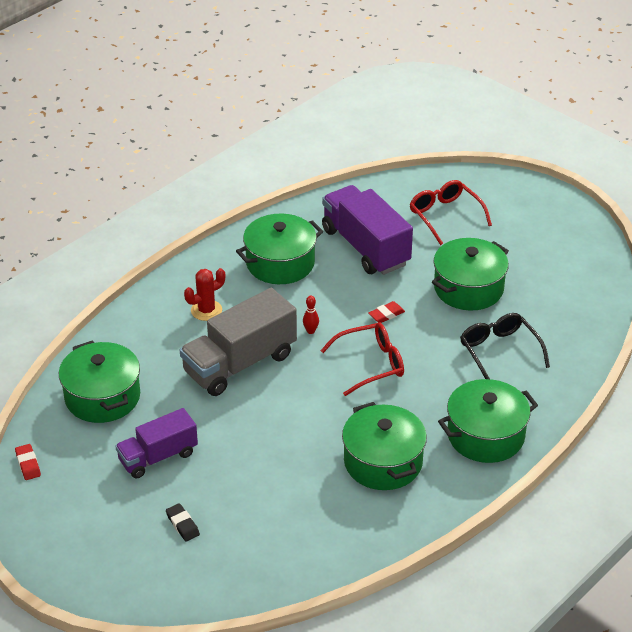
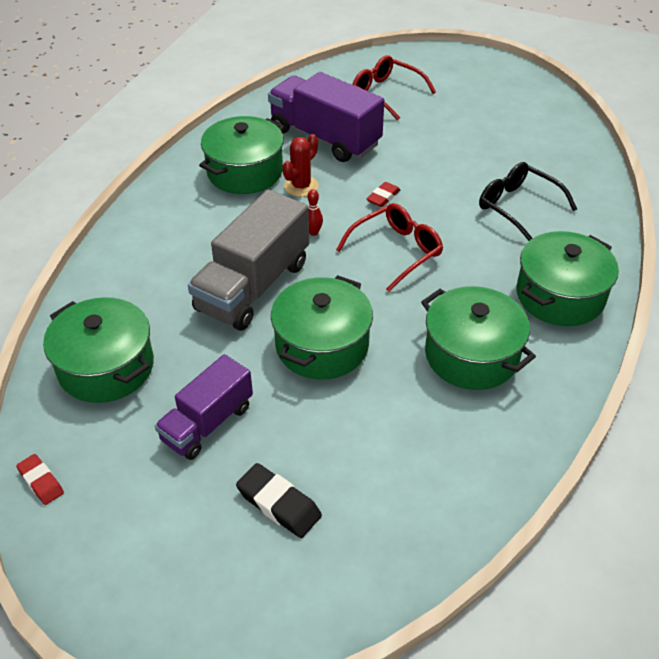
camera: 20 degrees left, 5 degrees up
black eraser [166,503,200,541] -> black eraser [236,463,322,538], size x1.53
red cactus [184,268,225,321] -> red cactus moved to [282,134,318,197]
green pot [432,238,509,311] -> green pot moved to [271,275,373,379]

